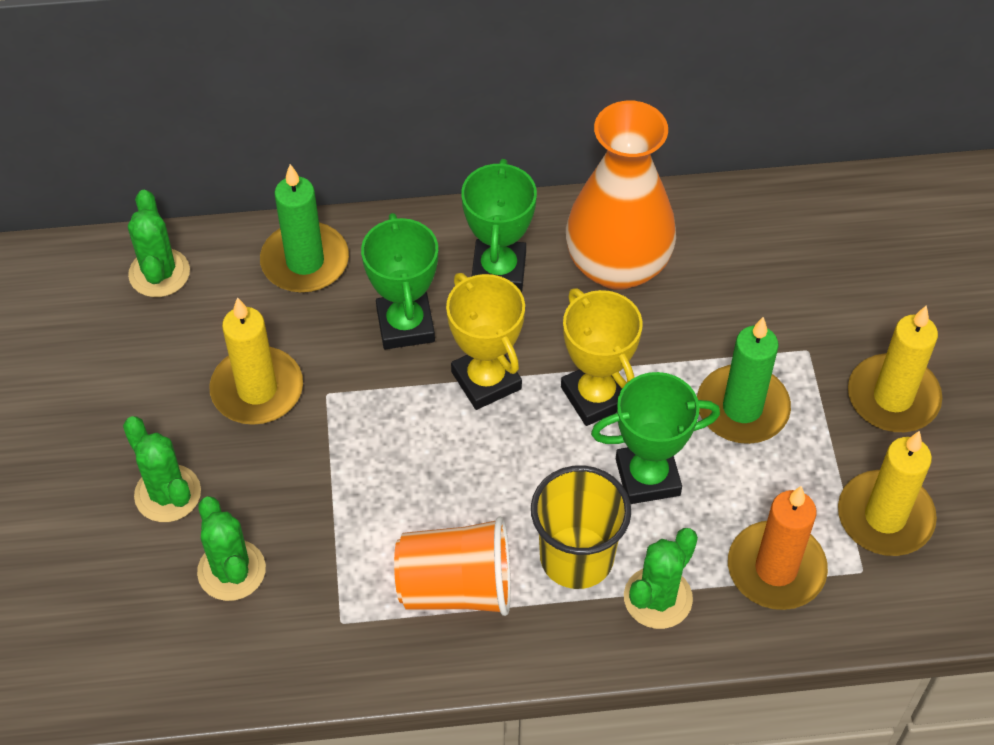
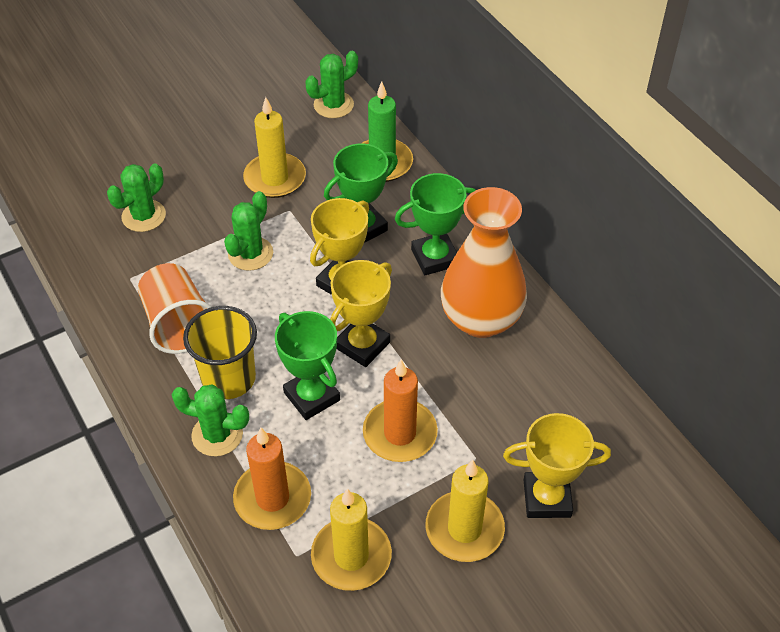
camera: 65 degrees right, 5 degrees down
green cactus [123,416,201,522] -> green cactus moved to [224,191,273,271]
green candle [697,317,791,444] -> orange candle [363,360,438,462]
none -> yellow trophy [503,413,611,518]

